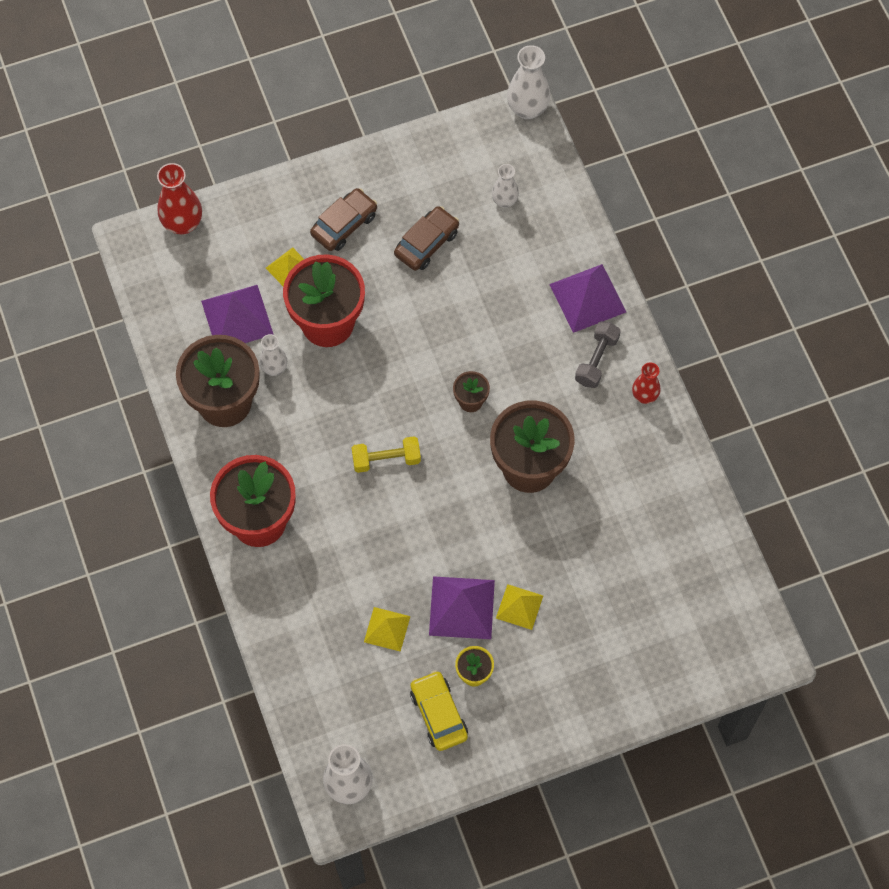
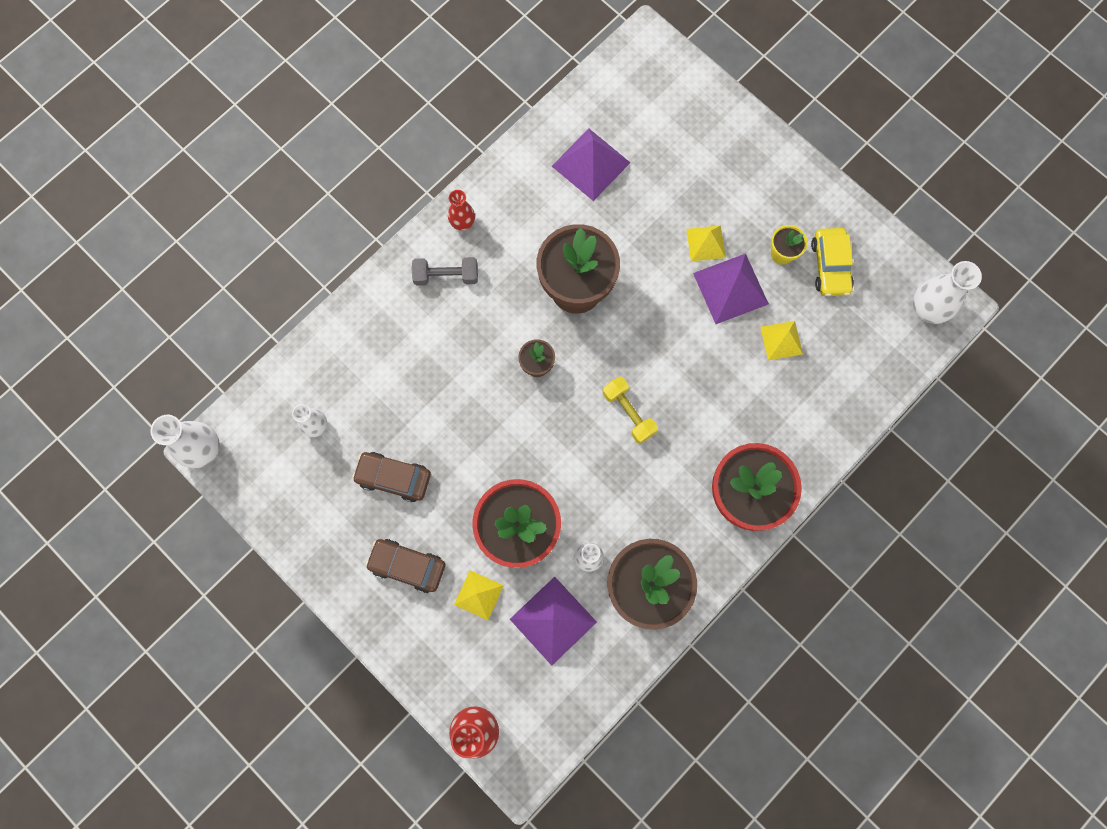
camera: 115 degrees left, 10 degrees up
yellow car [410,670,468,751] -> yellow car turned 45 degrees counterclockwise [811,228,854,296]
purple pyramid [549,264,626,333] -> purple pyramid moved to [552,128,631,201]

